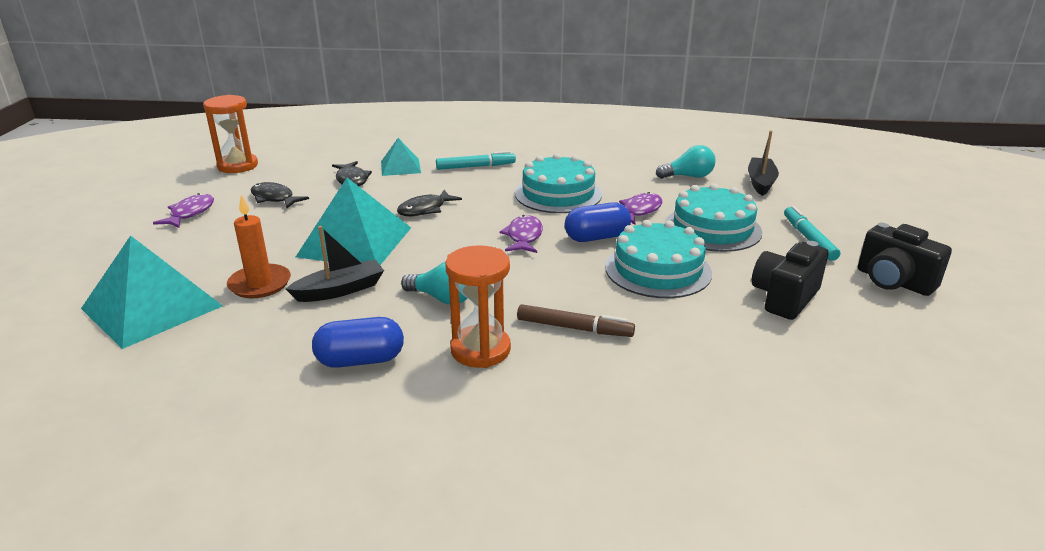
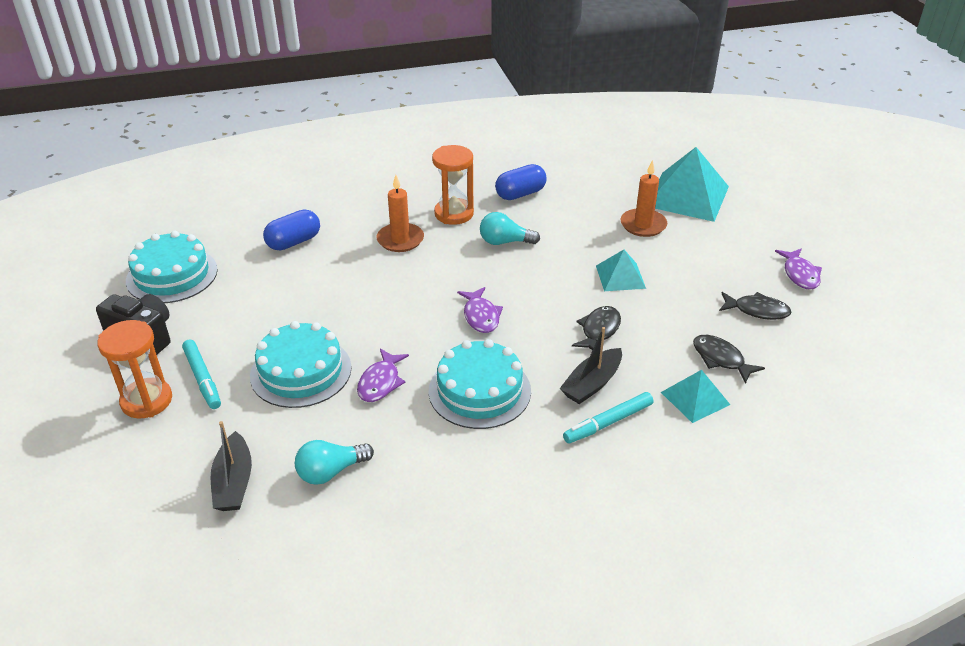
camera: 160 degrees right, 10 degrees up
orange hourglass [203,95,258,173] -> orange hourglass moved to [97,320,172,419]
black boat [286,226,384,302] -> black boat moved to [559,327,622,404]
turquoise pyramid [296,178,411,265] -> turquoise pyramid [596,250,646,291], size x0.54
brown marker [517,304,635,337] -> orange candle [377,175,424,252]
blue capsule [564,202,631,242] -> blue capsule moved to [263,210,320,250]
turquoise cake [605,220,712,298] -> turquoise cake moved to [126,231,218,303]
black camera [752,241,828,320] -> none

